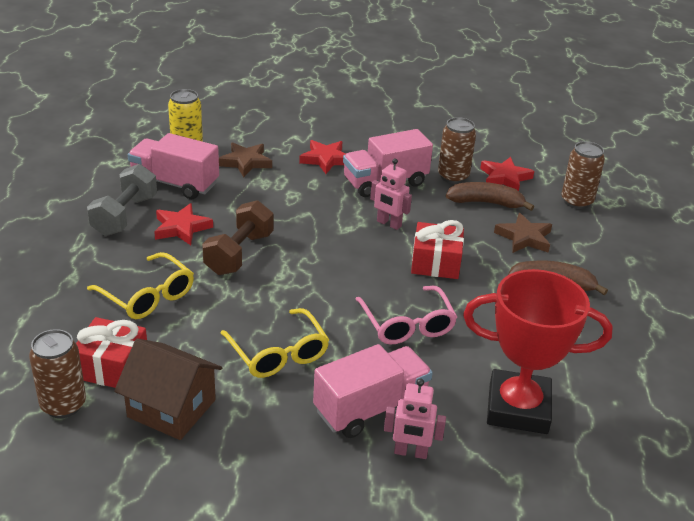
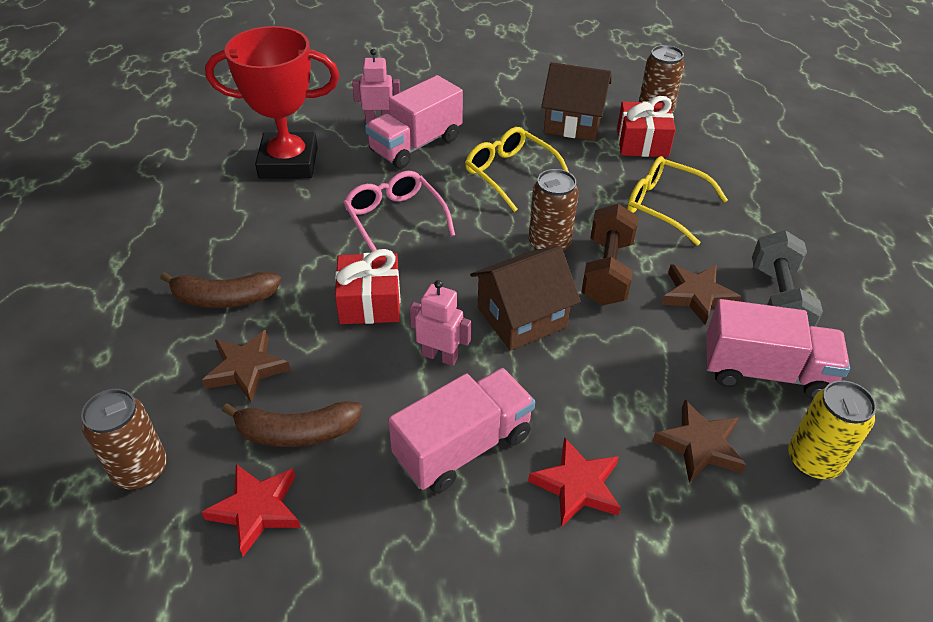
camera: 170 degrees right, 10 degrees up
red star [154,203,213,245] -> brown star [661,264,741,325]
brown can [438,117,476,184] -> brown can moved to [529,169,579,252]
none -> brown house [470,246,581,351]

